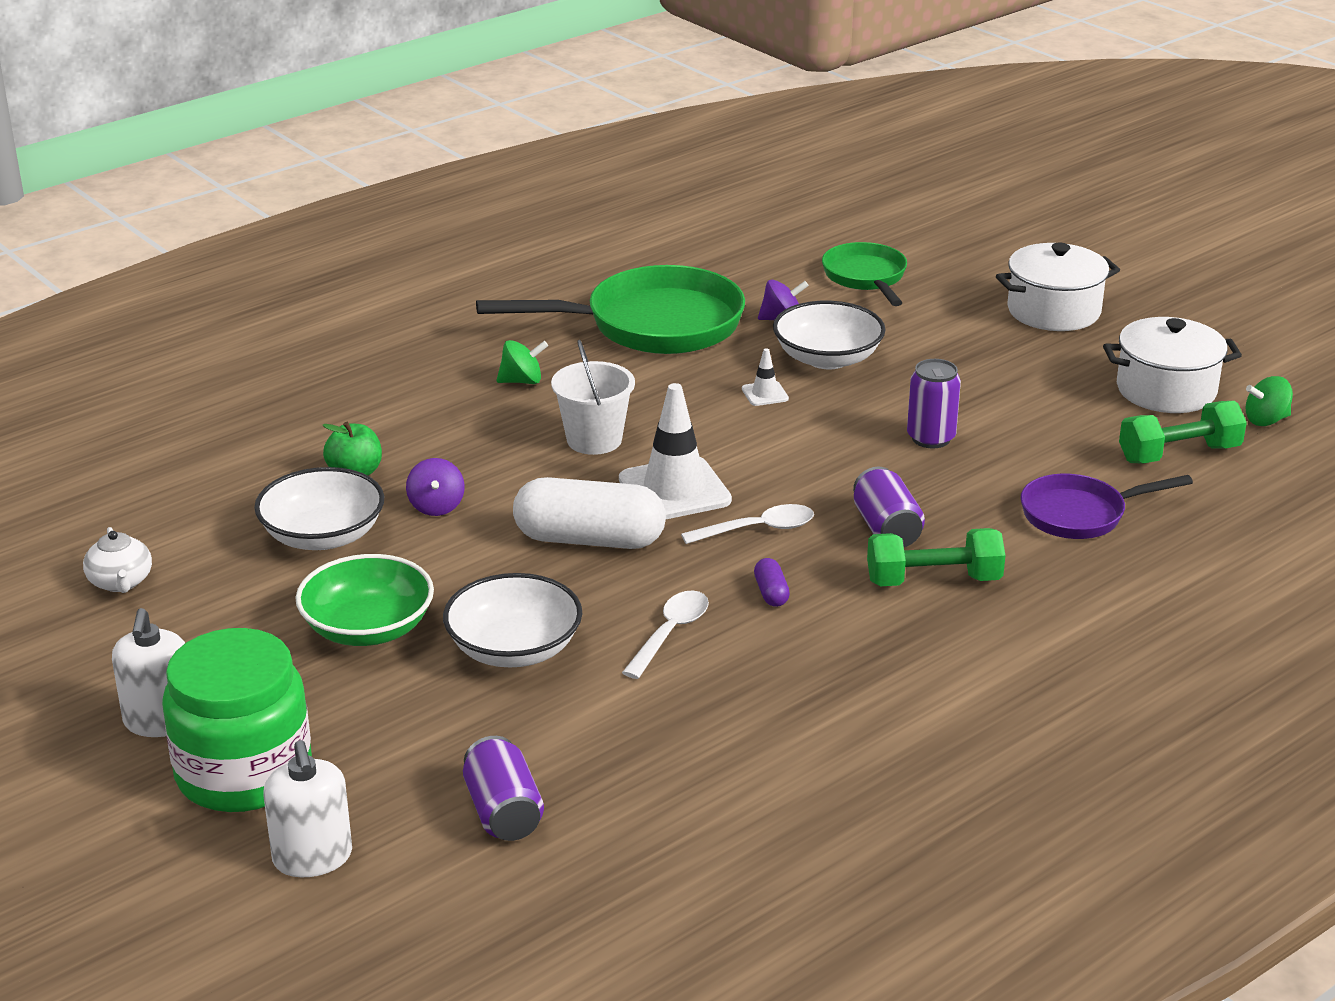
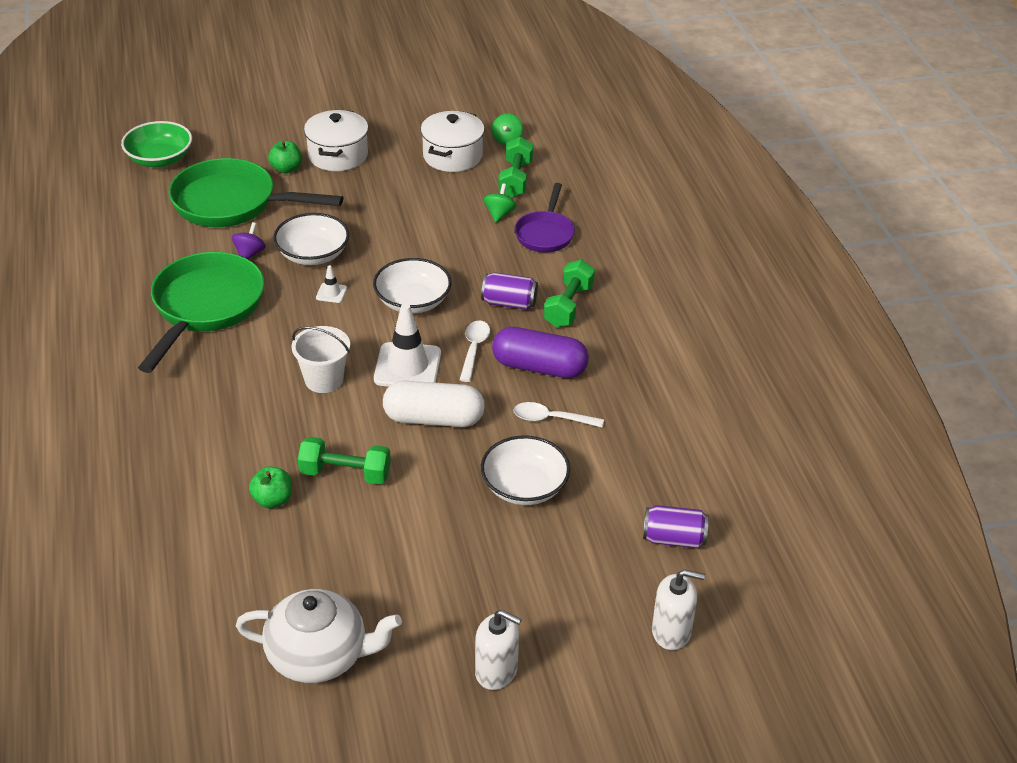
camera: 65 degrees left, 10 degrees up
white teapot [83,527,152,593] -> white teapot [236,589,402,683], size x2.00
green jar [162,628,312,812] -> none
white bowl [254,467,384,550] -> white bowl moved to [373,258,451,313]
green bowl [295,554,434,646] -> green bowl moved to [121,121,192,167]
purple spinning top [406,458,465,516] -> green dumbbell [298,437,391,484]
green spinning top [496,340,548,384] -> green spinning top moved to [484,184,516,223]
white capsule [513,477,666,549] -> white capsule turned 60 degrees clockwise [383,381,485,427]
white spoon [622,590,709,679] -> white spoon turned 45 degrees counterclockwise [513,402,604,428]
purple capsule [754,558,790,607] -> purple capsule [492,327,589,378], size x2.44
green pan [822,242,907,306] -> green pan [169,158,343,227], size x1.74
purple can [907,359,961,448] -> none
none -> green apple [268,141,302,174]

